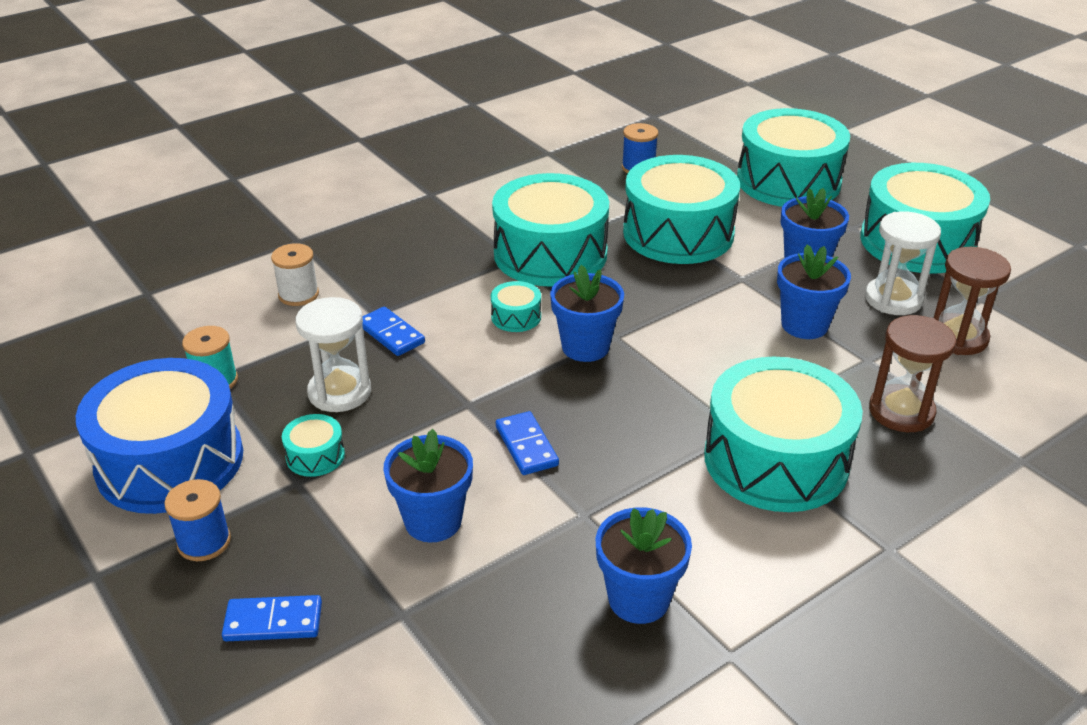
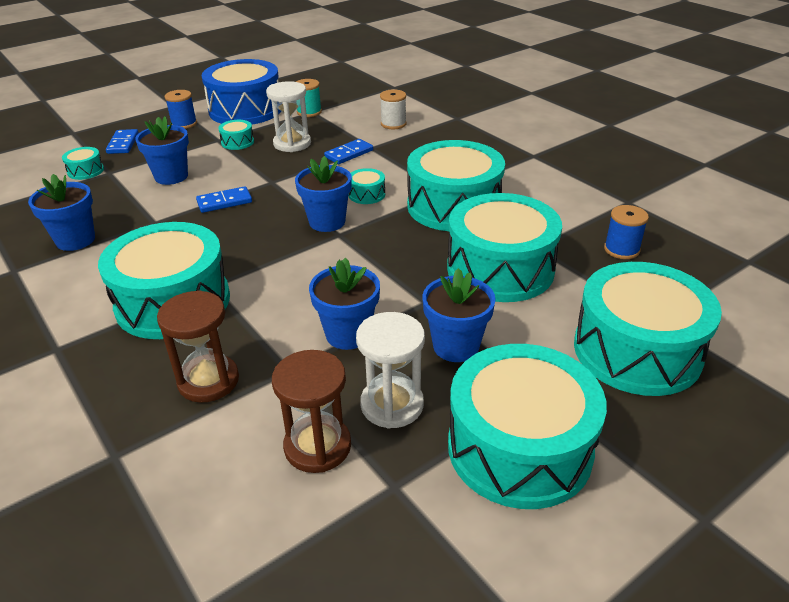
camera: 90 degrees right, 0 degrees up
none -> turquoise drum [62,147,104,180]

